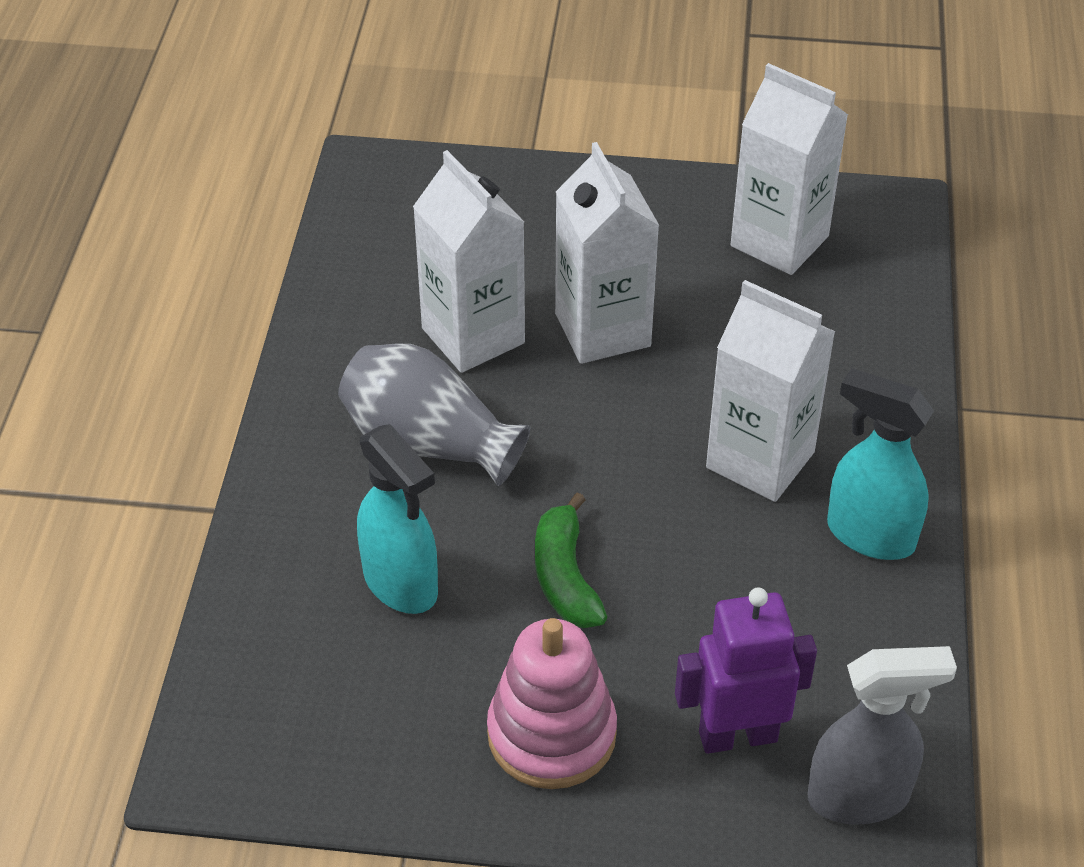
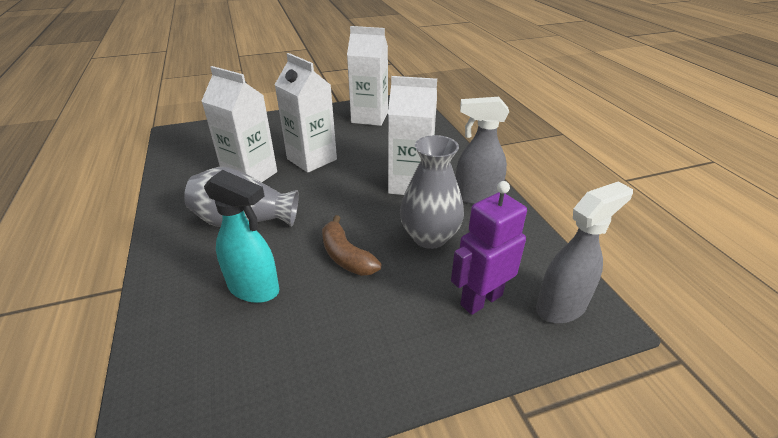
camera: 25 degrees left, 10 degrees down
pink stacking toy [487,618,617,789] -> none
green banana [535,492,607,628] -> brown banana [322,215,381,276]
turquoise spray bottle [827,368,934,560] -> grey spray bottle [456,97,509,205]
none -> grey vase [400,135,464,249]

